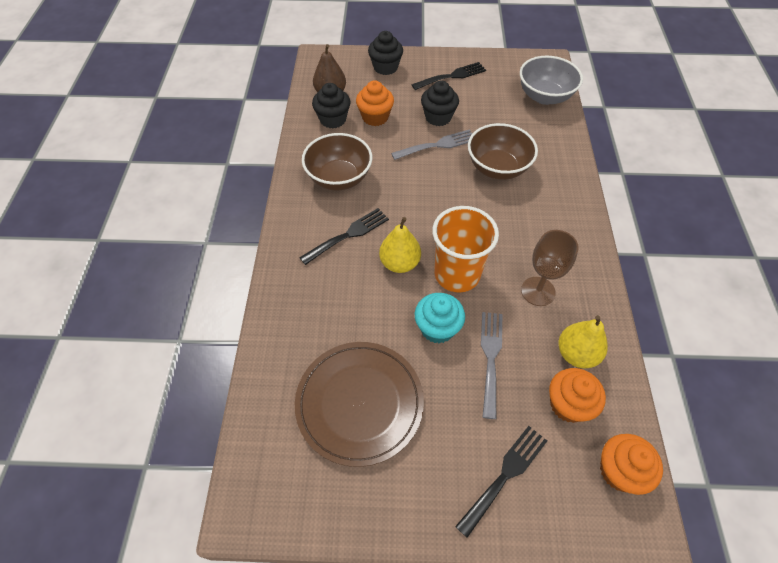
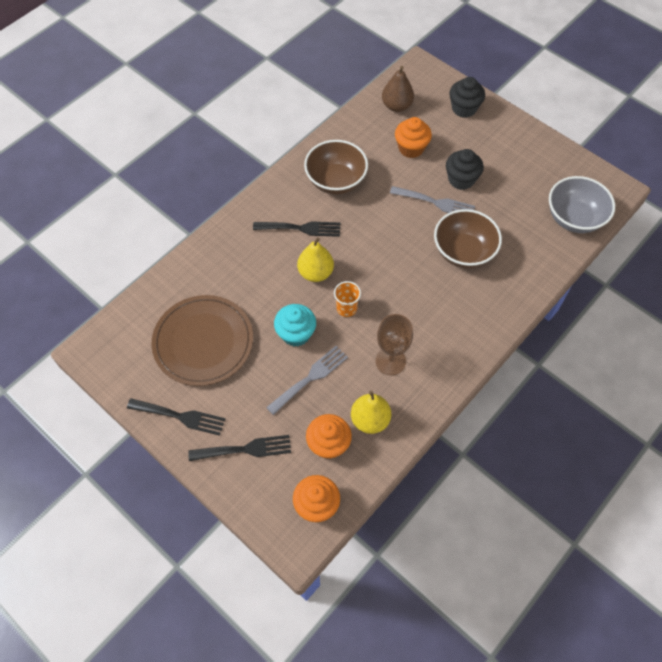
camera: 40 degrees right, 5 degrees up
black cupcake [312,83,350,129] -> none
black fork [412,62,486,90] -> black fork moved to [127,398,225,436]
orange cup [432,206,499,292] -> orange cup [334,281,361,317], size x0.50

